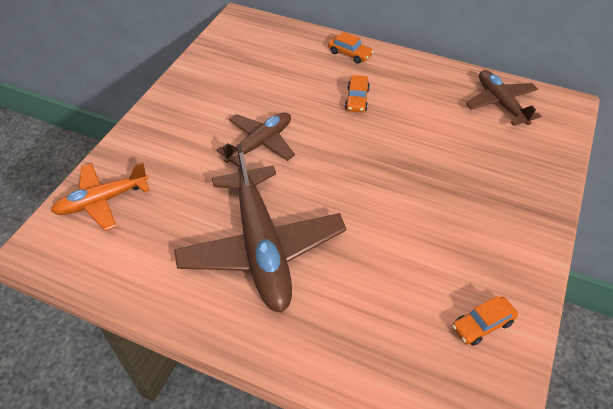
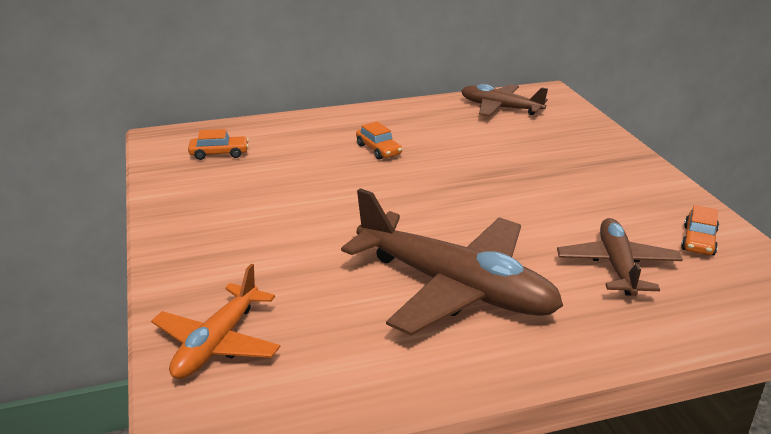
camera: 40 degrees left, 20 degrees down
brown plane [216,112,295,167] -> brown plane moved to [557,218,683,296]
orange car [328,31,374,64] -> orange car moved to [188,129,249,160]

